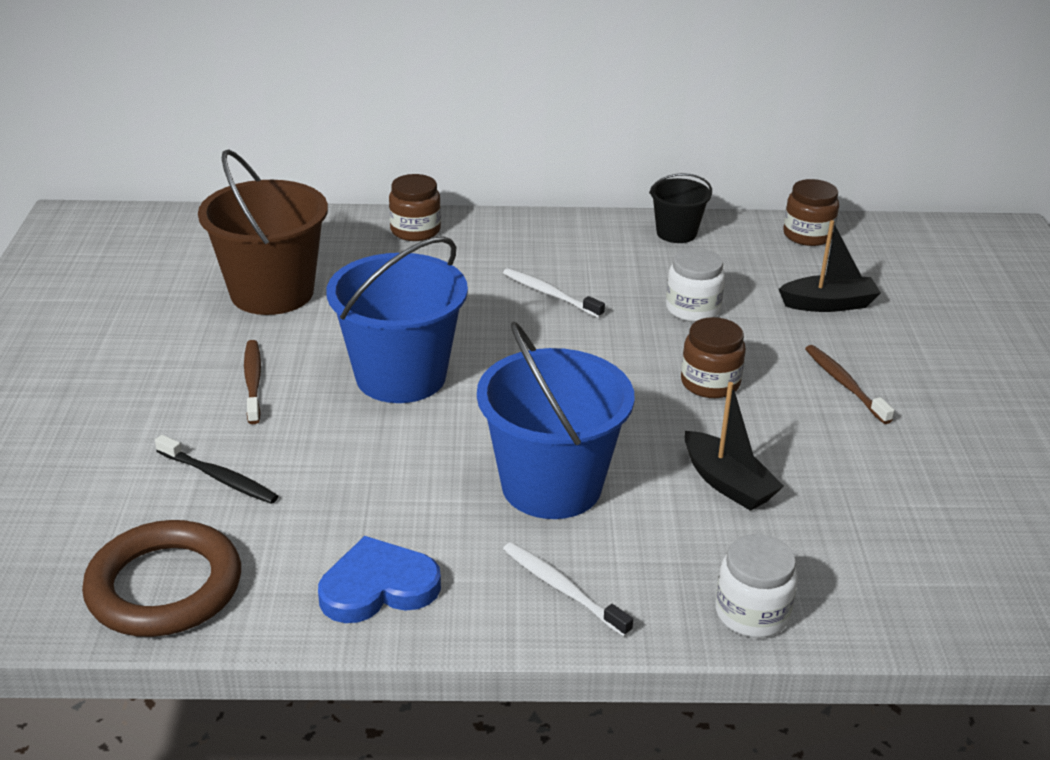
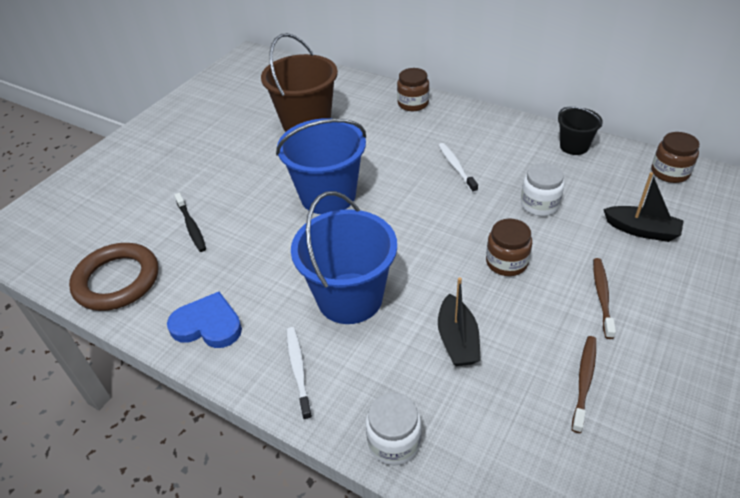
camera: 35 degrees right, 10 degrees up
brown toothbrush [244,340,261,424] -> brown toothbrush moved to [572,336,596,433]

